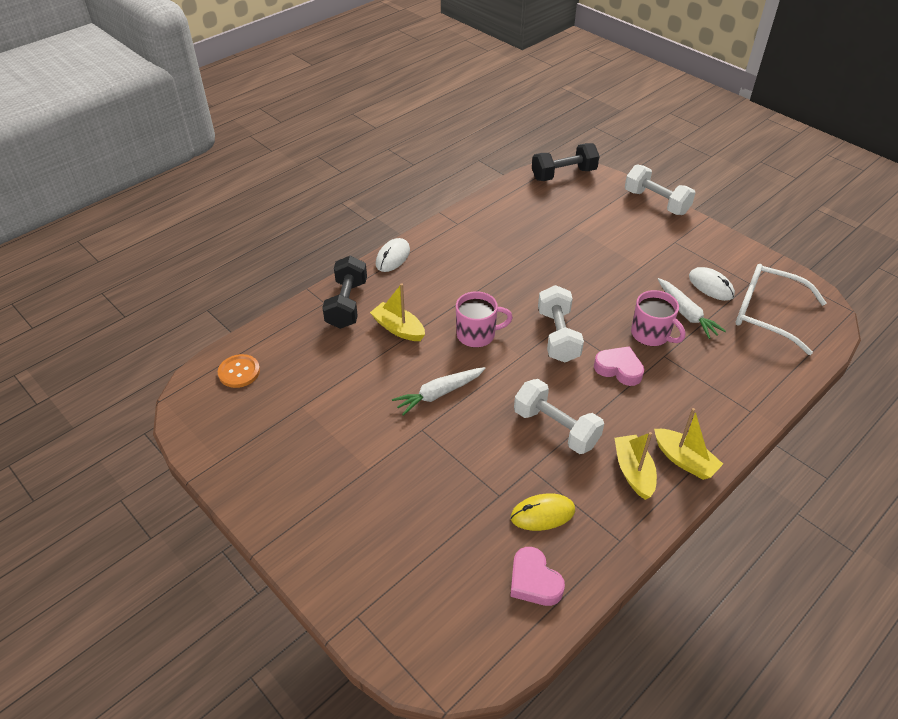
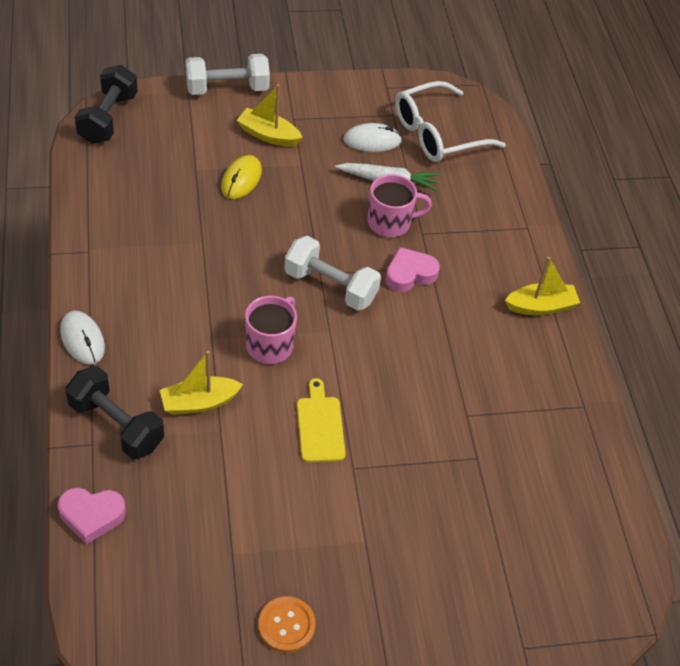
camera: 60 degrees left, 5 degrees up
orange button [218,354,260,388] -> orange button moved to [258,596,316,653]
white carrot [392,367,486,416] -> yellow cutting board [297,378,346,462]
pink heart [510,547,565,606] -> pink heart moved to [58,488,126,544]
yellow mouse [511,493,575,531] -> yellow mouse moved to [221,155,262,199]
white dumbbell [514,379,604,454] -> none
yellow boat [614,432,657,500] -> yellow boat moved to [237,84,303,147]

